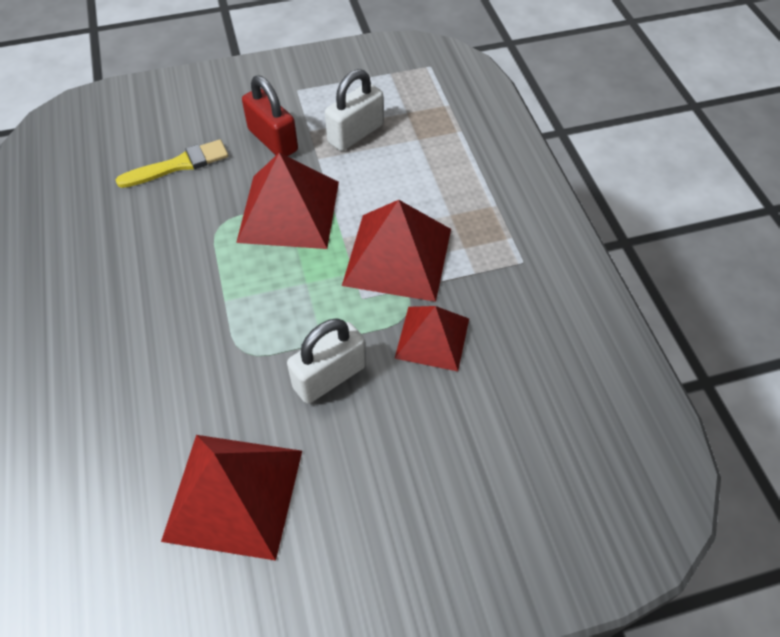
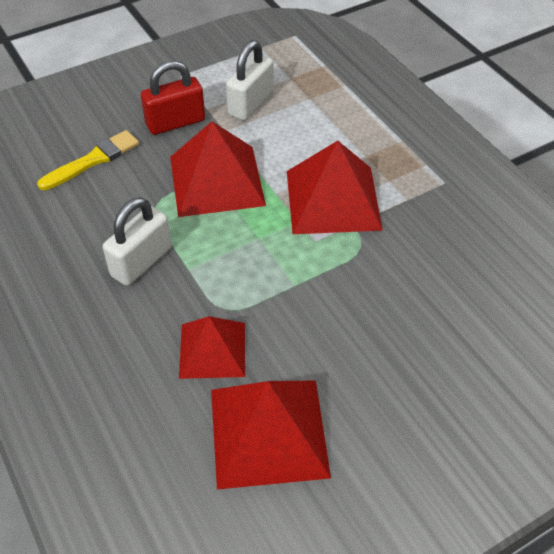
camera: 15 degrees left, 5 degrees down
red padlock [242,75,298,156] -> red padlock turned 60 degrees counterclockwise [141,61,205,135]
white padlock [287,319,366,404] -> white padlock moved to [103,197,172,286]
red pyramid [394,306,469,371] -> red pyramid moved to [179,316,245,379]

